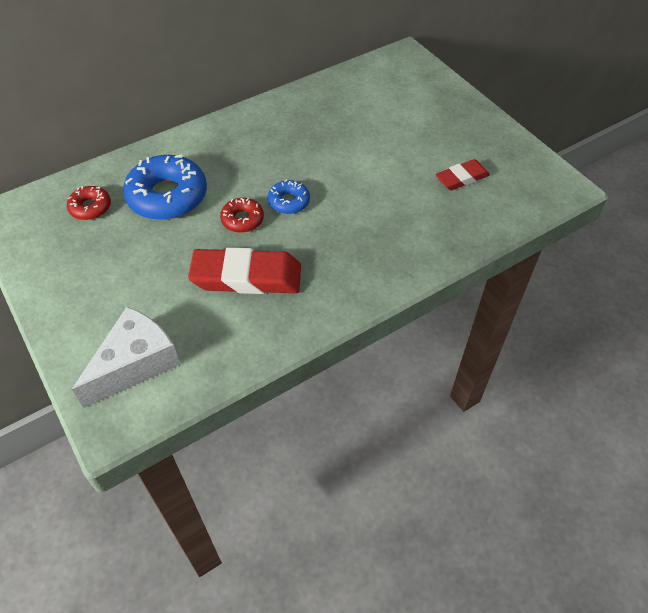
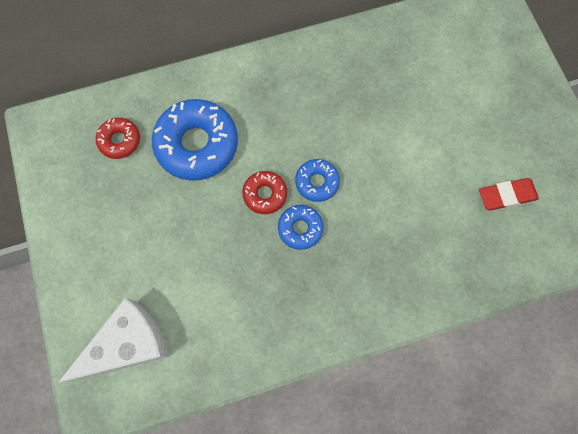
camera: 15 degrees right, 20 degrees up
red eraser [188,247,301,294] -> none
none -> blue donut [278,205,324,250]

